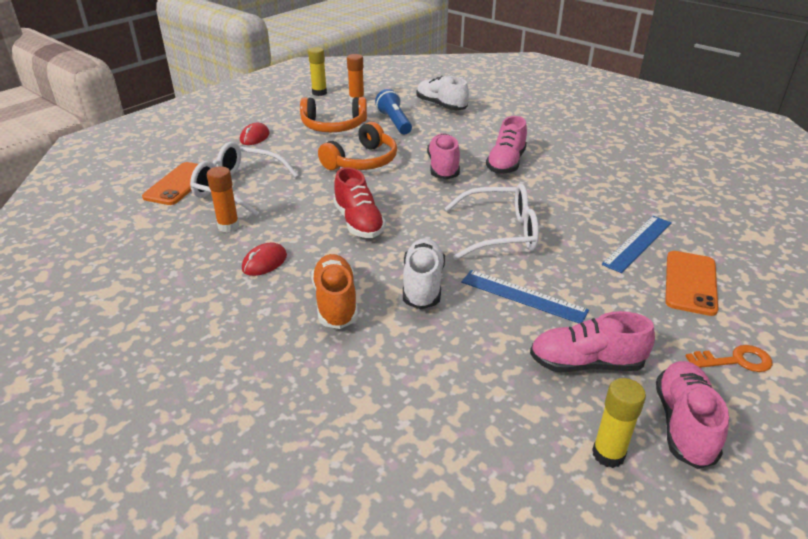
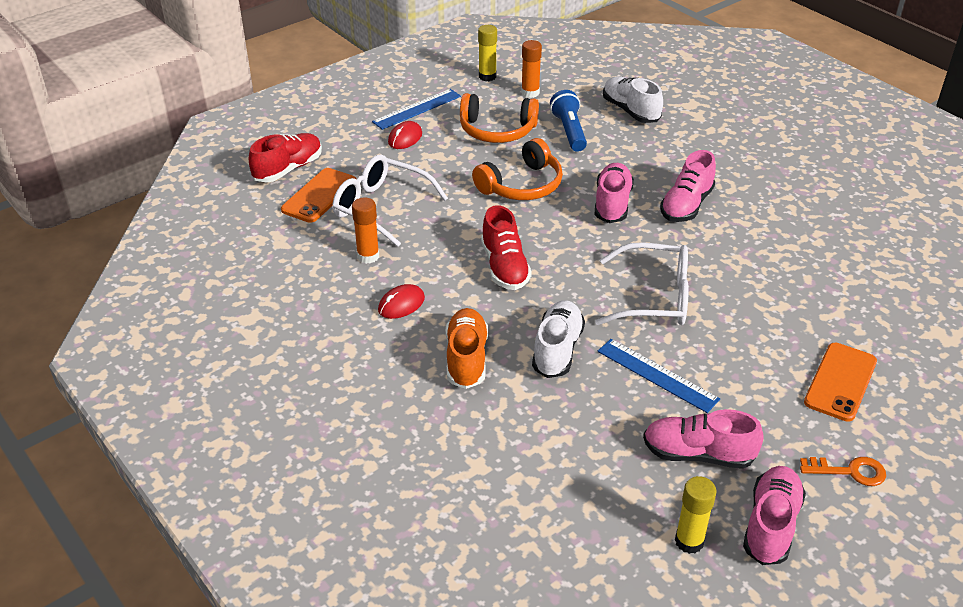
camera: 10 degrees right, 5 degrees up
blue ruler [602,216,672,273] -> blue ruler moved to [372,89,461,130]
none -> red shoe [249,133,322,182]

